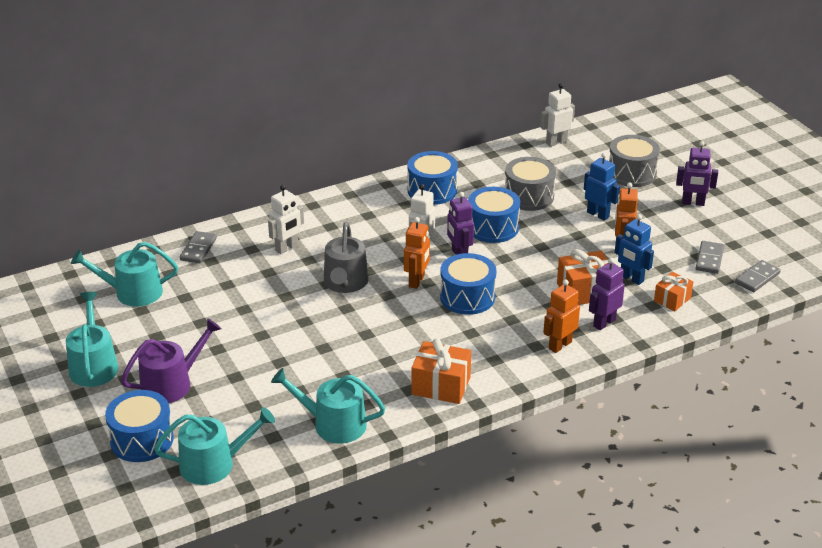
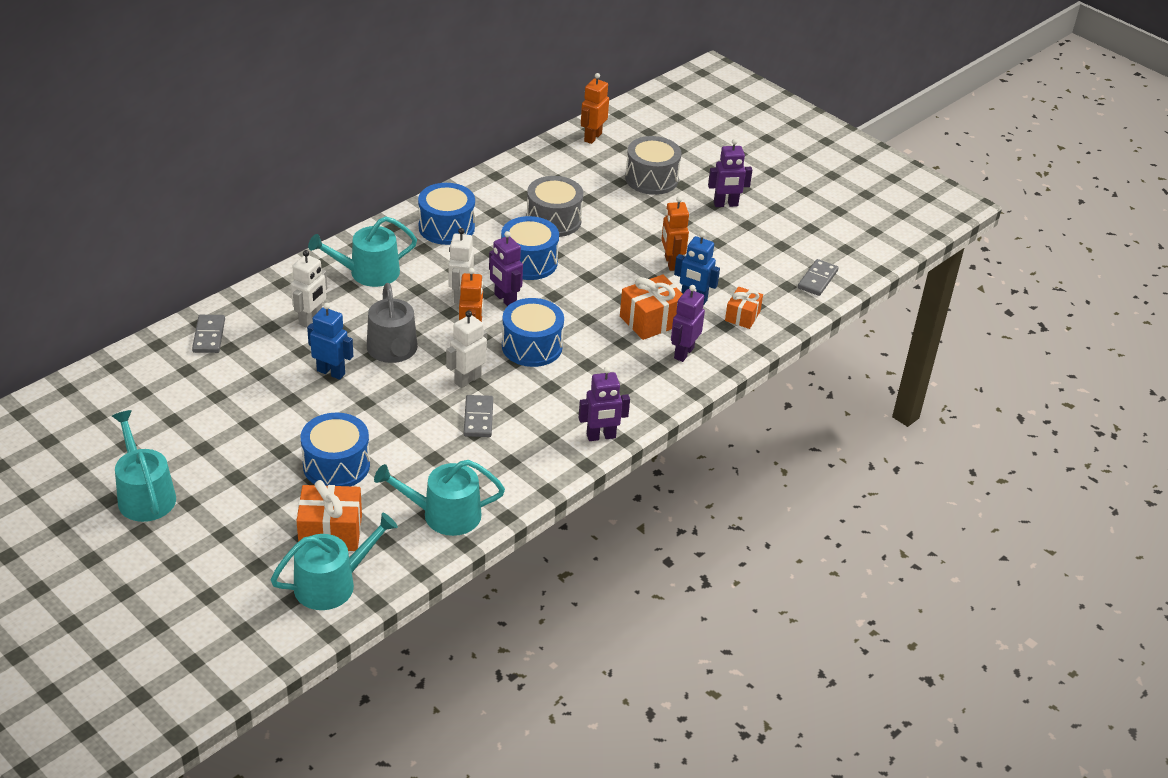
camera: 20 degrees left, 5 degrees up
turquoise watering can [71,242,178,307] -> turquoise watering can moved to [308,216,417,287]
blue drum [105,390,174,462] -> blue drum moved to [301,413,370,486]
purple watering can [121,318,221,403] -> none
orange gift [411,338,471,404] -> orange gift moved to [296,480,362,551]
white robot [540,83,575,147] -> white robot moved to [446,311,487,388]
orange robot [543,279,580,353] -> orange robot moved to [581,73,609,144]
blue robot [584,153,620,221] -> blue robot moved to [307,303,353,380]
grey domino [696,241,724,274] -> grey domino moved to [464,395,493,437]
none -> purple robot [579,367,630,441]

